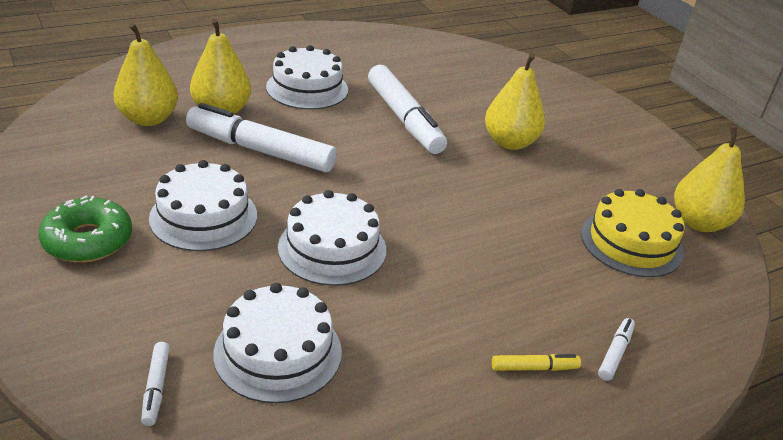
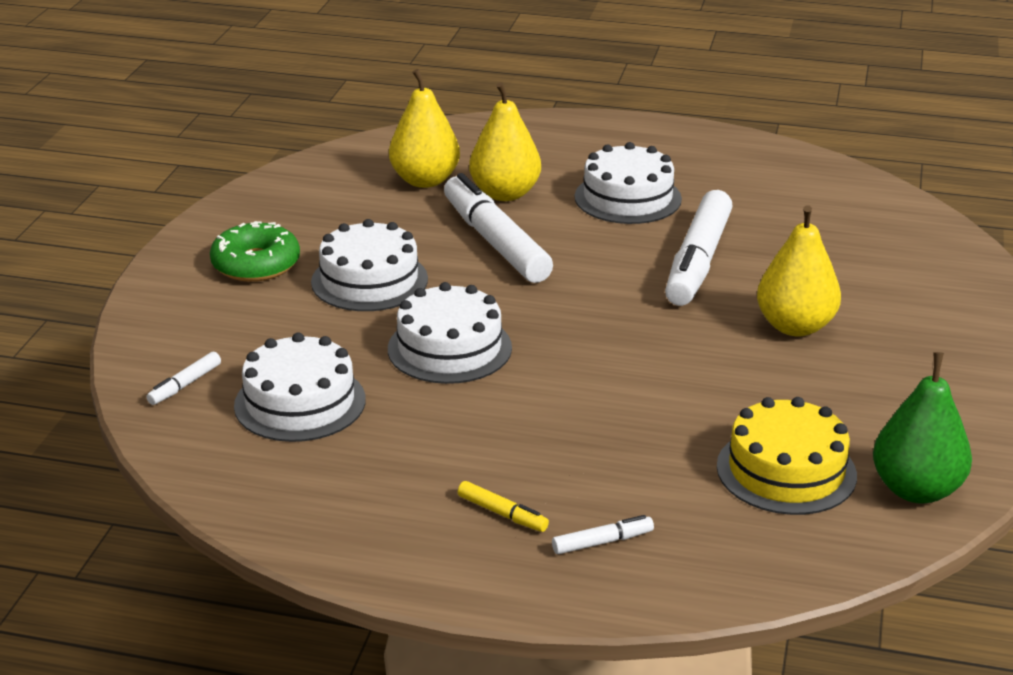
camera: 45 degrees right, 5 degrees down
yellow pear [674,126,745,232] -> green pear [873,352,972,504]

